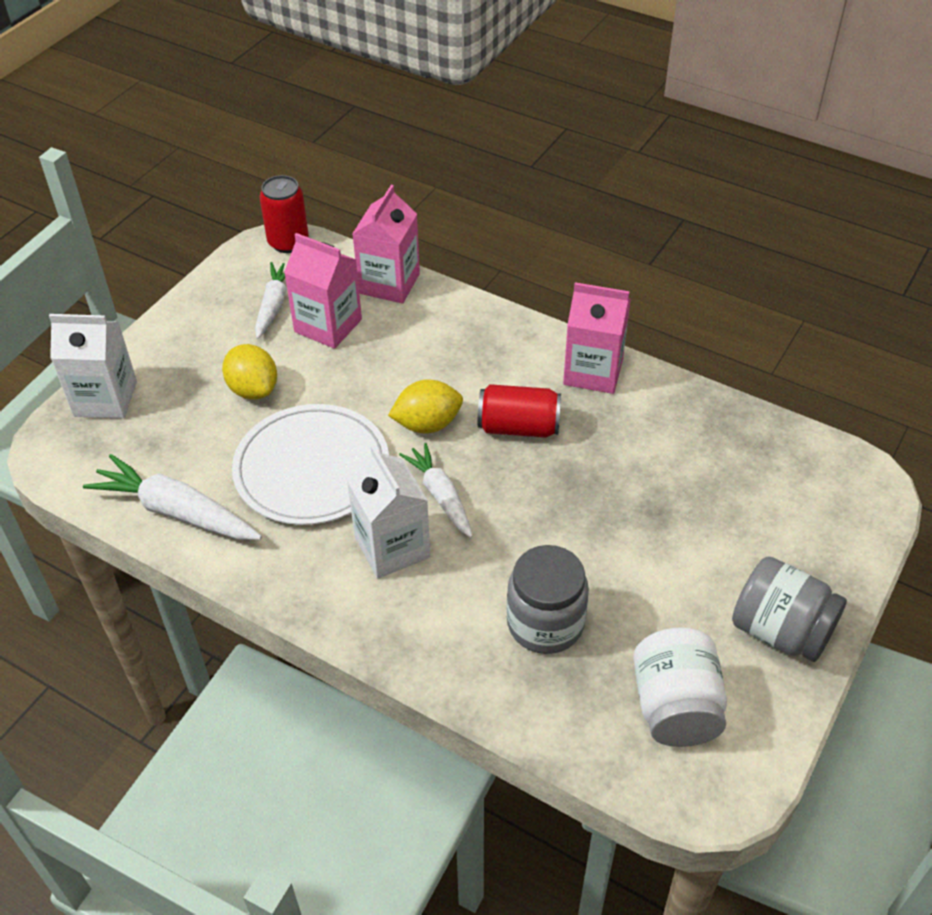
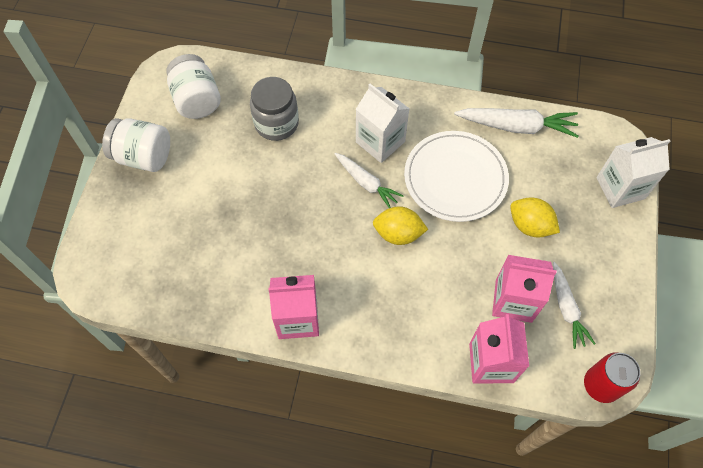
camera: 160 degrees right, 15 degrees up
yellow lemon [388,380,463,433] -> yellow lemon turned 45 degrees clockwise [373,206,428,245]
red can [478,384,561,438] -> none
grey jar [732,556,847,662] -> white jar [102,118,170,172]

